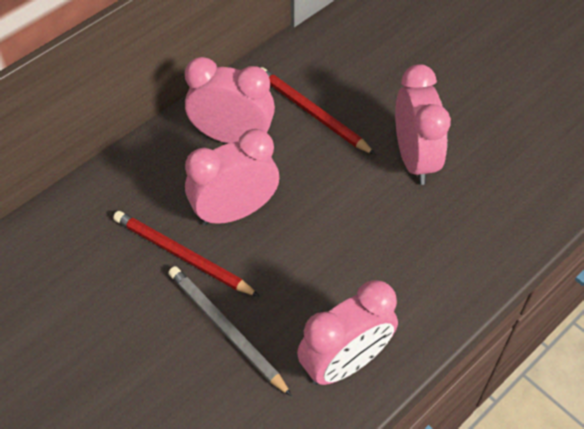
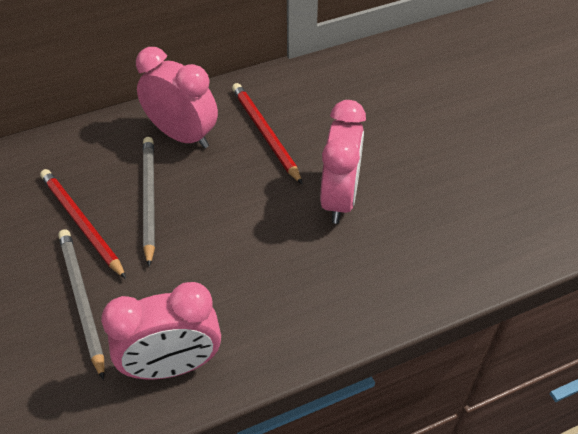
camera: 20 degrees right, 5 degrees down
pink clock [185,129,279,225] -> grey pencil [143,137,155,267]

